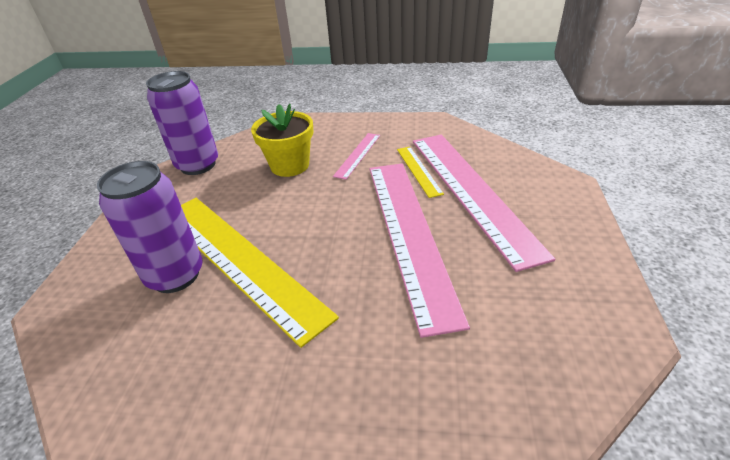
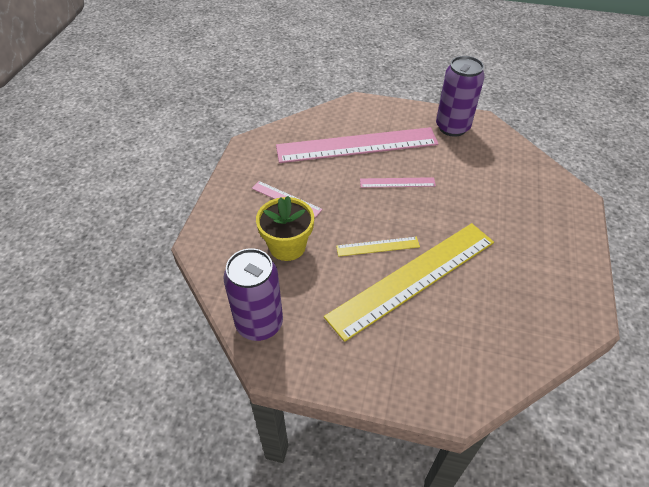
camera: 85 degrees left, 10 degrees up
purple can [97,161,203,293] -> purple can moved to [436,56,485,137]
pink ruler [369,164,470,338] -> pink ruler [360,177,436,188], size x0.44
yellow ruler [397,147,444,198] -> yellow ruler moved to [336,237,420,257]

